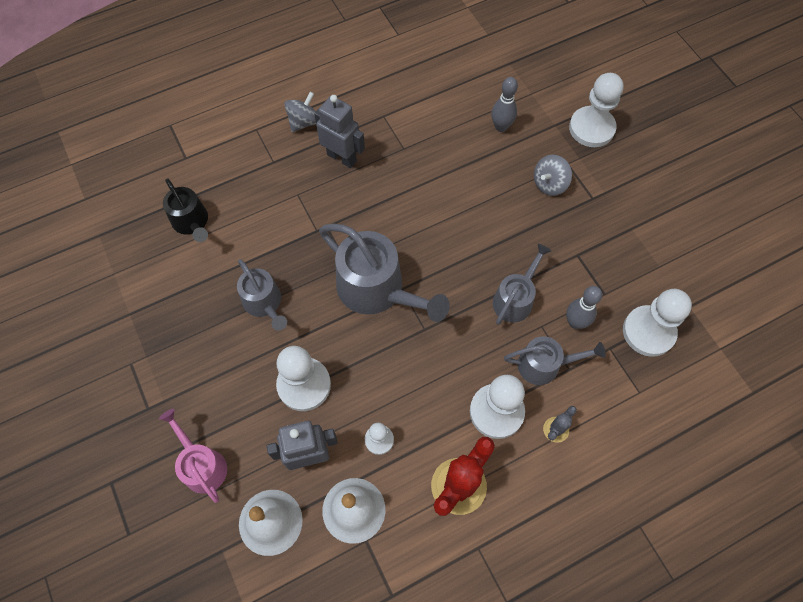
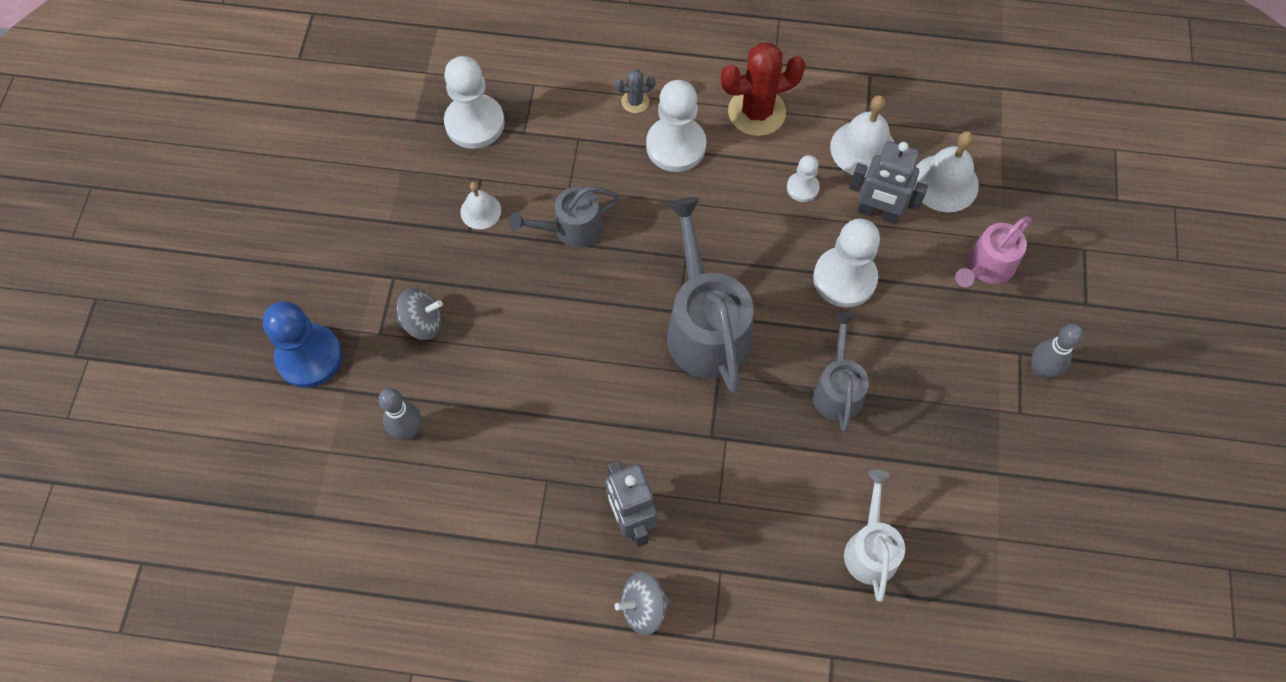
camera: 145 degrees left, 0 degrees up
pink watering can [159,409,227,503] -> pink watering can turned 45 degrees clockwise [955,217,1032,287]
black watering can [163,178,208,242] -> white watering can [844,469,905,602]
grey watering can [504,336,606,385] -> none
grey bowling pin [566,286,602,329] -> grey bowling pin moved to [1031,324,1084,378]
white pawn [569,73,624,147] -> blue pawn [263,301,343,388]
none -> white bell [460,182,501,229]

